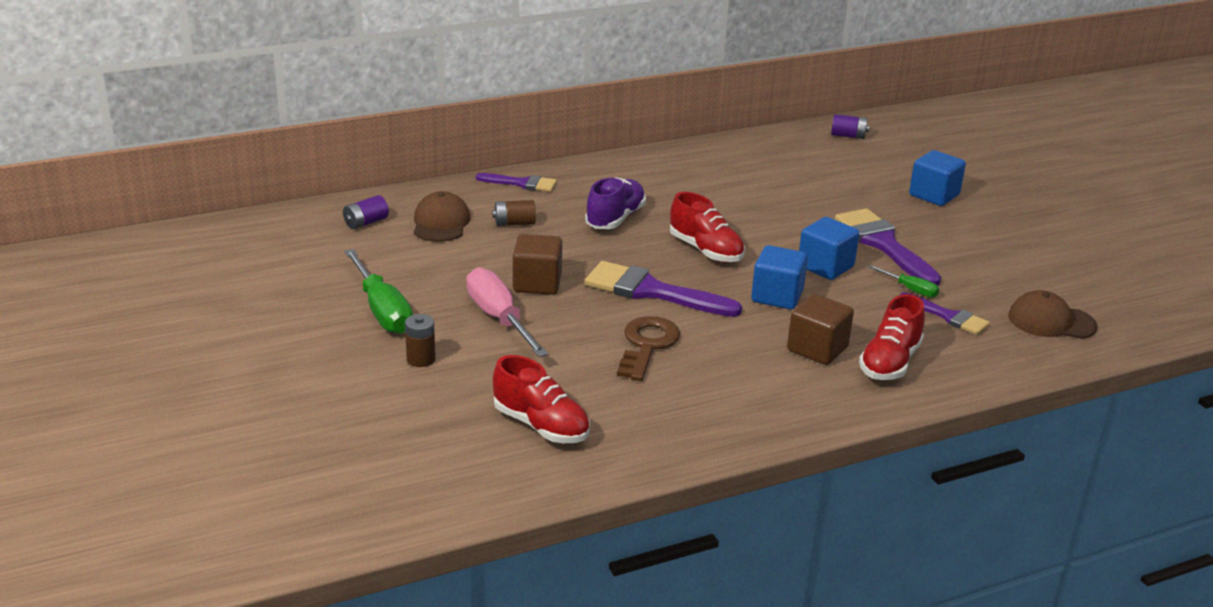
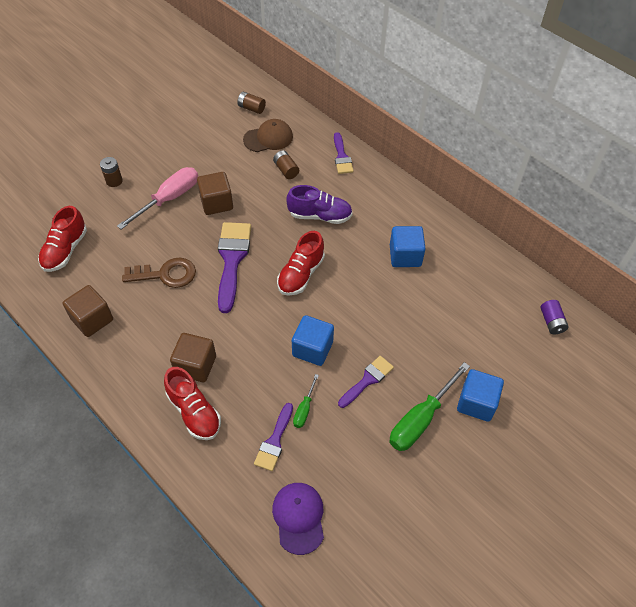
camera: 70 degrees right, 25 degrees up
purple battery [343,195,389,229] -> brown battery [237,92,266,114]
green screwdriver [344,249,413,334] -> green screwdriver moved to [389,362,470,451]
blue cube [751,245,808,310] -> blue cube moved to [390,226,426,267]
purple brush [835,208,941,286] -> purple brush [338,356,394,408], size x0.58
red shoe [859,294,925,380] -> red shoe turned 135 degrees counterclockwise [164,367,221,440]
brown cap [1008,290,1098,339] -> purple cap [272,483,324,555]
none -> brown cube [63,285,113,337]

